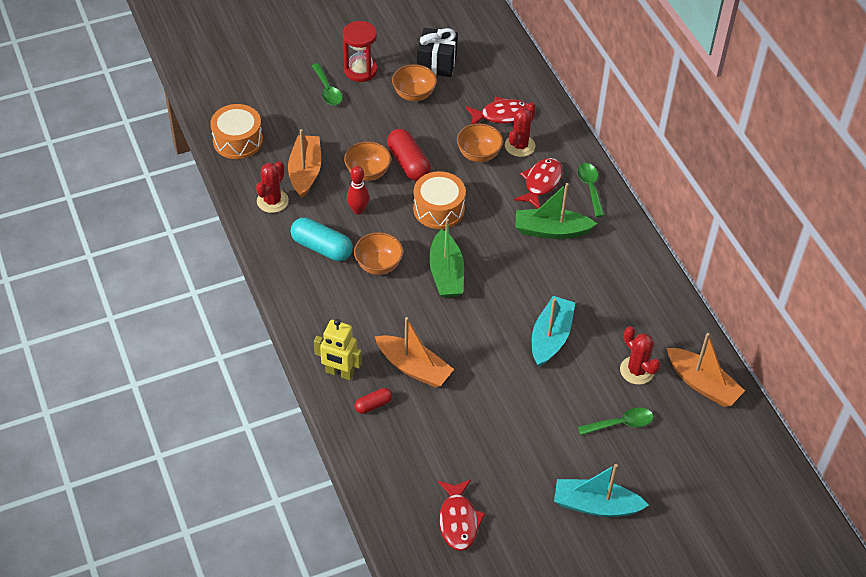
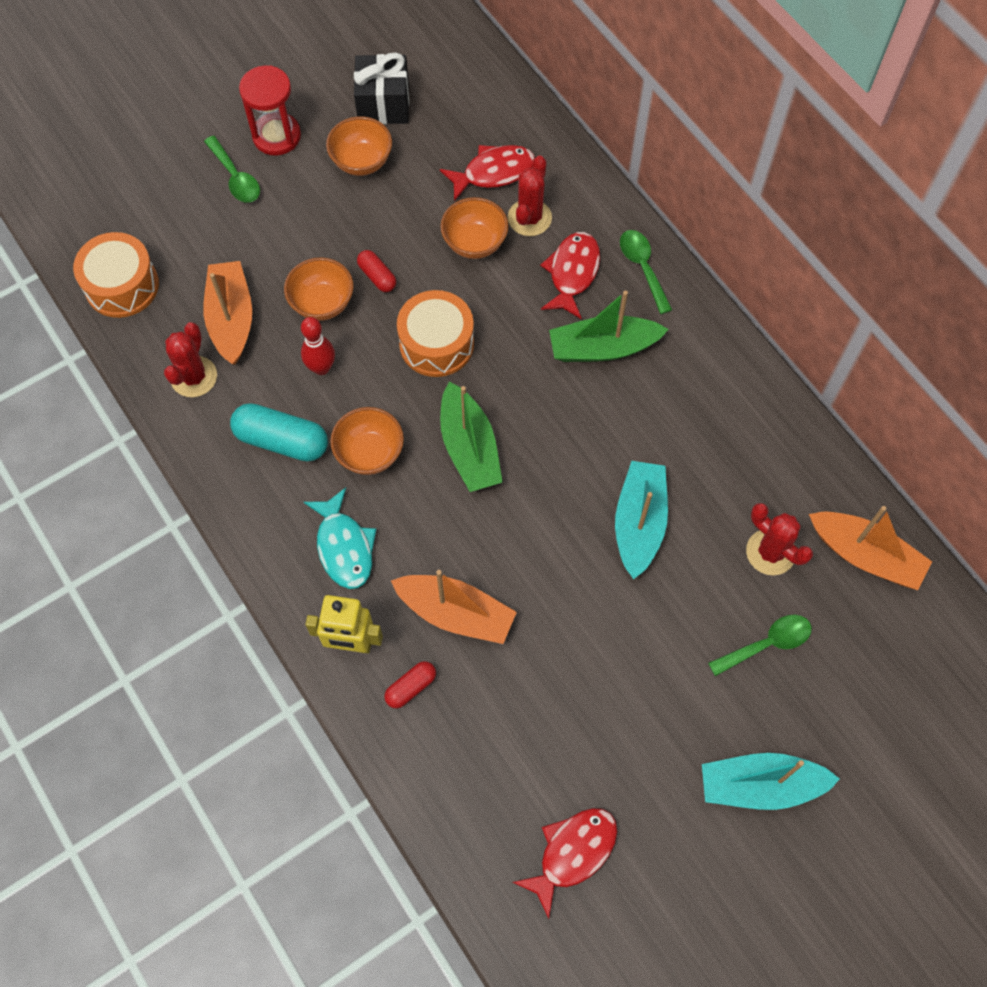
camera: 10 degrees left, 15 degrees up
red capsule [387,129,430,181] -> red capsule [357,250,396,292], size x0.55
red fish [438,479,486,551] -> red fish turned 120 degrees counterclockwise [512,808,617,919]
none -> turquoise fish [304,488,376,589]

